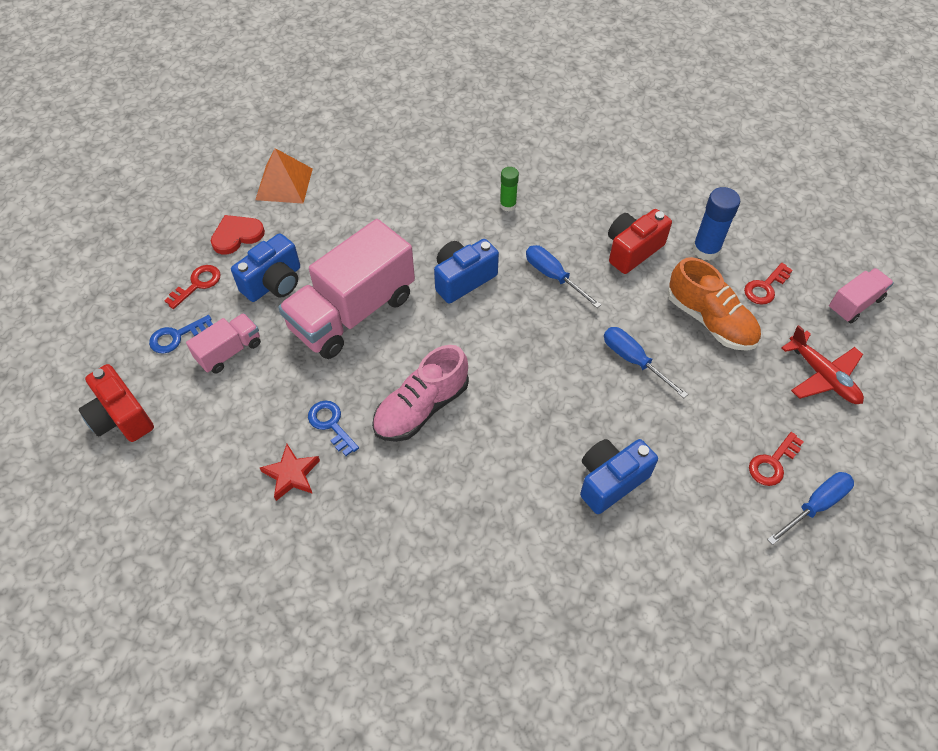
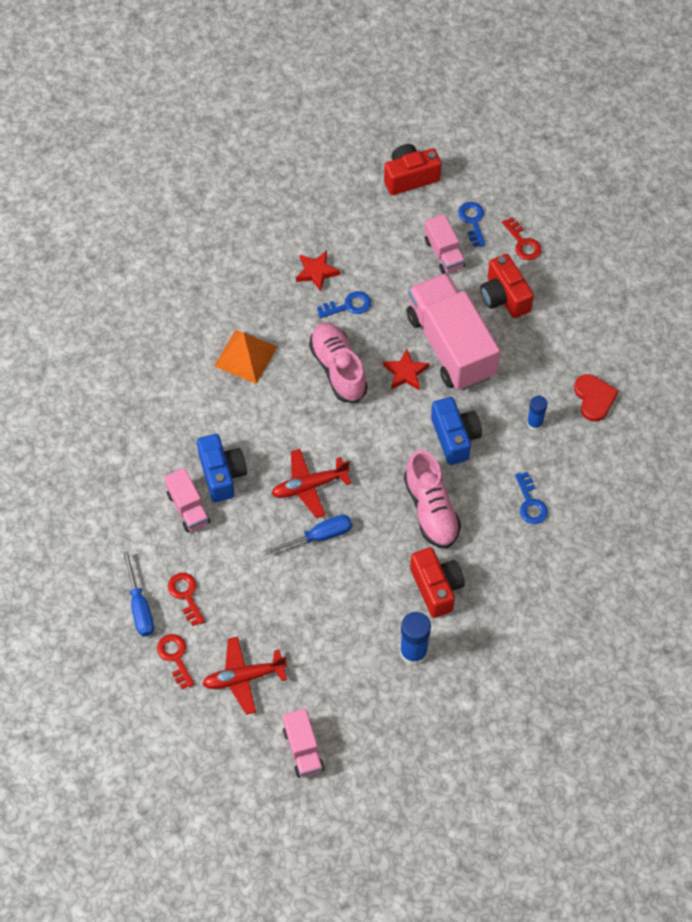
camera: 110 degrees right, 5 degrees up
red heart [211,215,265,255] -> red heart moved to [574,374,619,421]
blue camera [231,233,300,302] -> red camera [480,254,534,318]
orange pyramid [255,148,313,203] -> orange pyramid moved to [214,330,277,384]
green glue stick [500,167,519,211] -> blue key [515,472,548,524]
blue screwdriver [526,245,601,308] -> pink shoe [404,450,461,549]
orange shoe [667,257,761,351] -> none
red key [744,263,793,305] -> red key moved to [157,634,194,689]
none -> pink truck [164,468,210,533]
none -> red plane [272,449,351,518]
none -> red star [383,348,429,391]
none -> blue glue stick [527,396,547,431]

